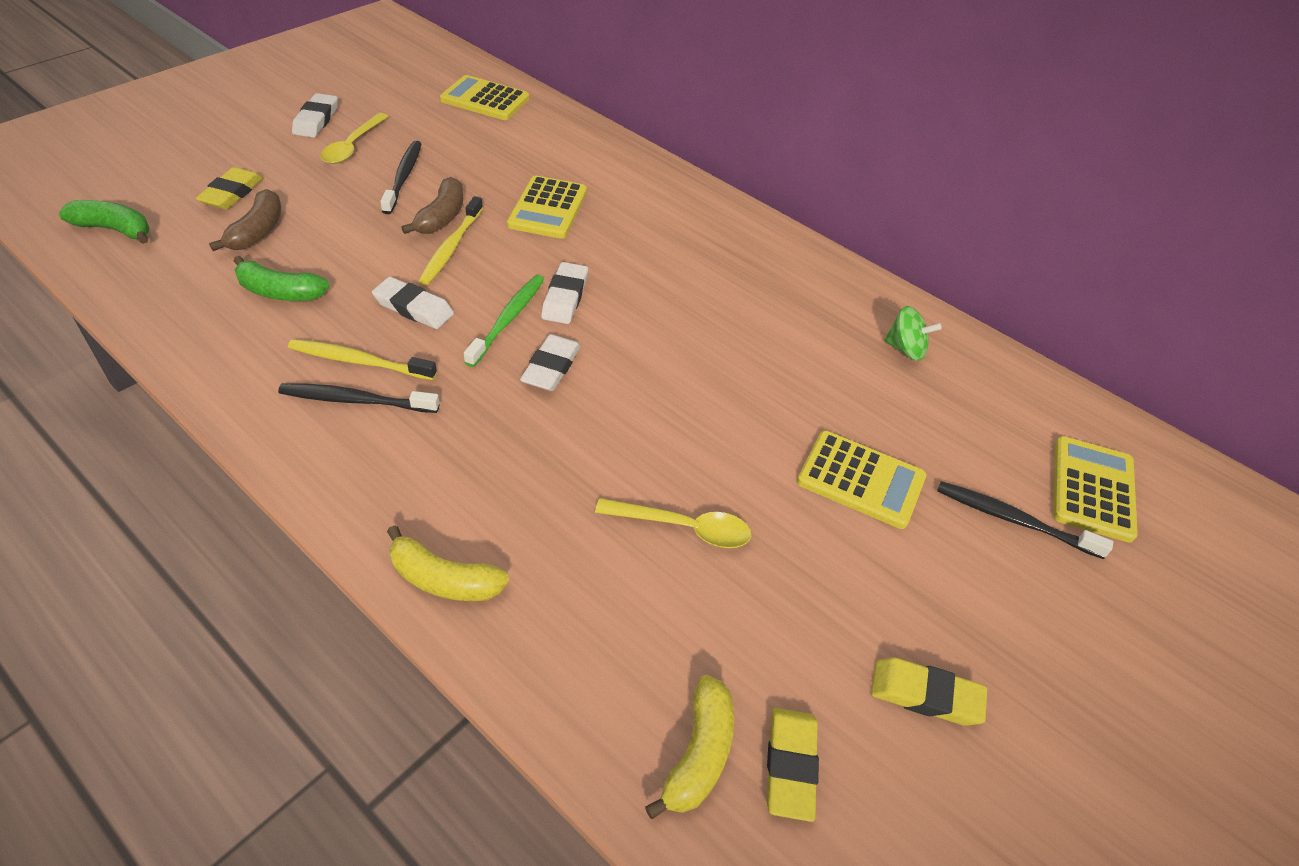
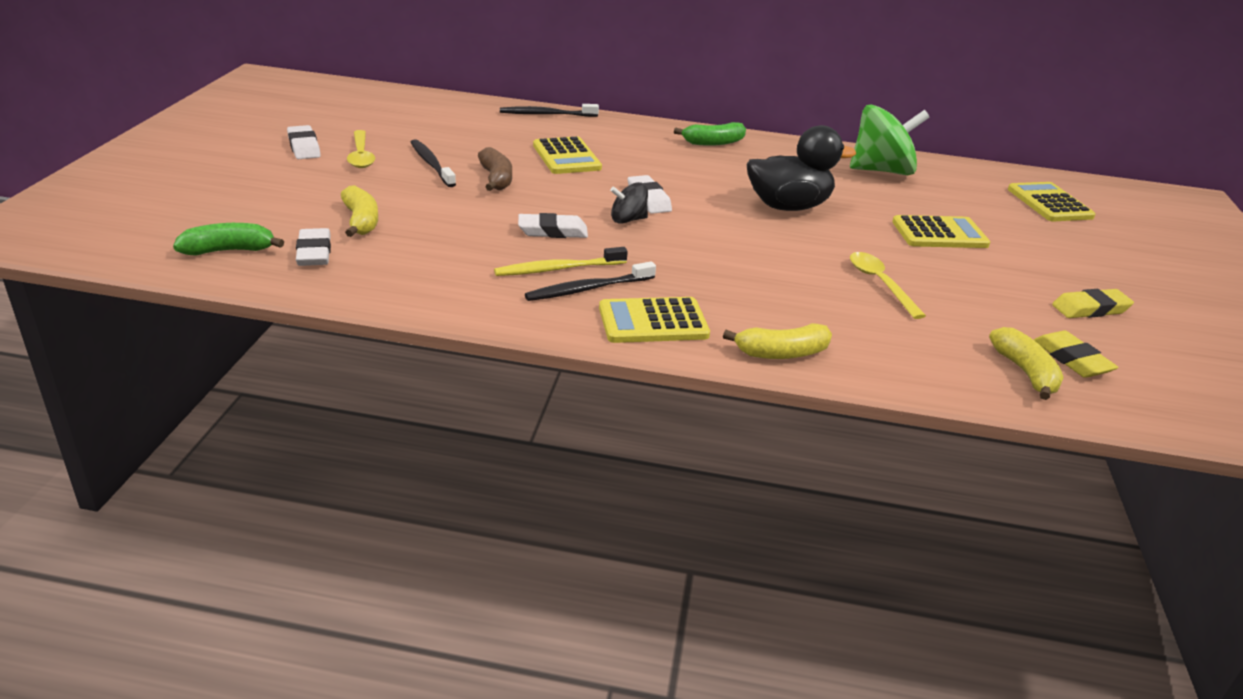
camera: 30 degrees left, 15 degrees down
yellow eraser [196,167,263,209] -> none
brown banana [209,189,281,251] -> yellow banana [341,185,378,237]
green banana [234,256,330,301] -> green banana moved to [674,122,746,146]
yellow toothbrush [419,196,483,285] -> none
yellow calculator [440,75,529,120] -> yellow calculator moved to [599,297,710,343]
green toothbrush [464,275,544,367] -> black spinning top [610,182,648,224]
white eraser [520,334,581,391] -> white eraser moved to [296,228,331,266]
yellow spoon [595,498,751,548] -> yellow spoon turned 90 degrees counterclockwise [850,252,926,319]
green spinning top [884,306,942,361] -> green spinning top [850,104,930,175], size x2.01
black toothbrush [937,481,1113,559] -> black toothbrush moved to [500,104,599,117]
none -> black duck [747,125,856,211]

